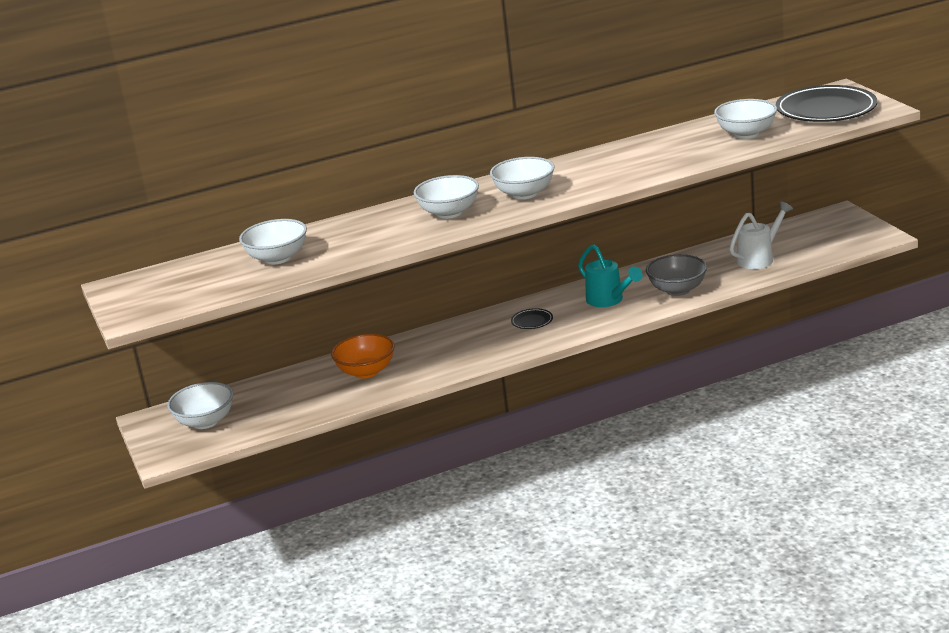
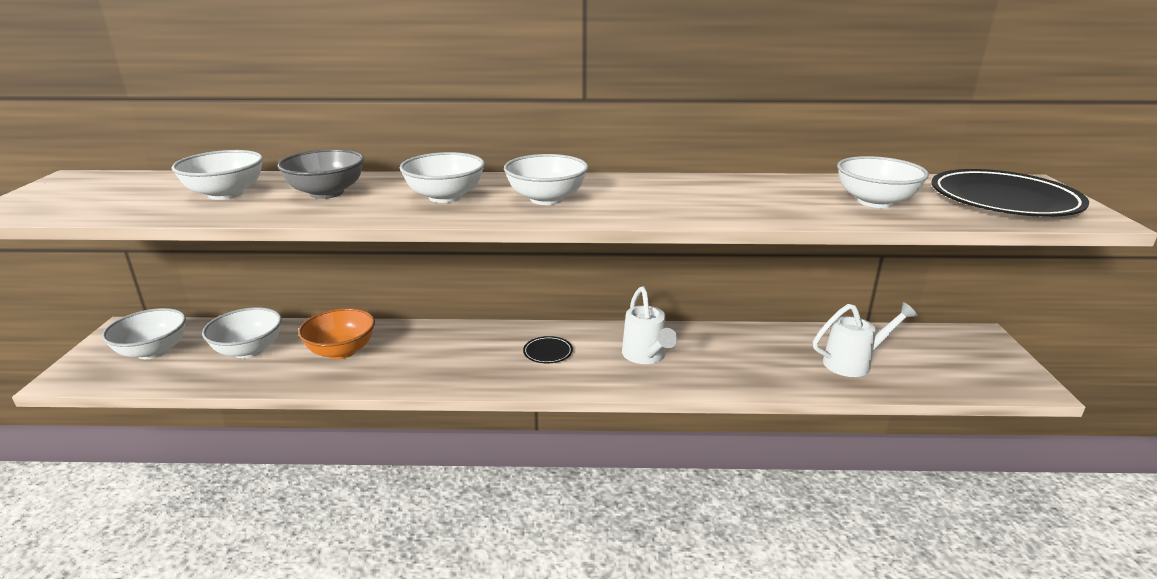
camera: 20 degrees right, 0 degrees up
turquoise watering can [578,244,643,307] -> white watering can [622,286,678,364]
grey bowl [646,254,707,296] -> grey bowl moved to [277,149,364,199]
none -> white bowl [202,307,282,358]

